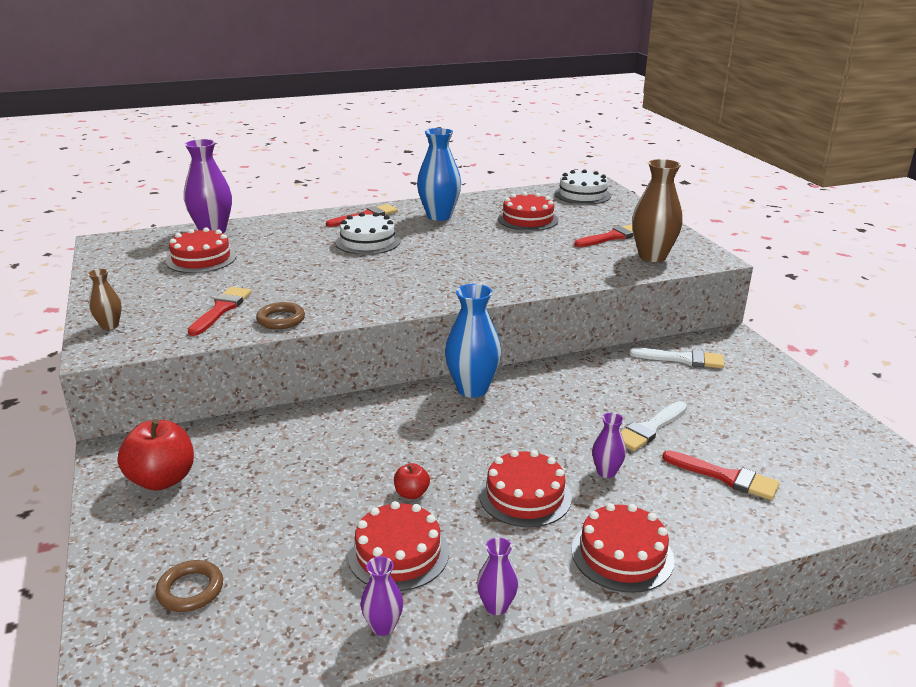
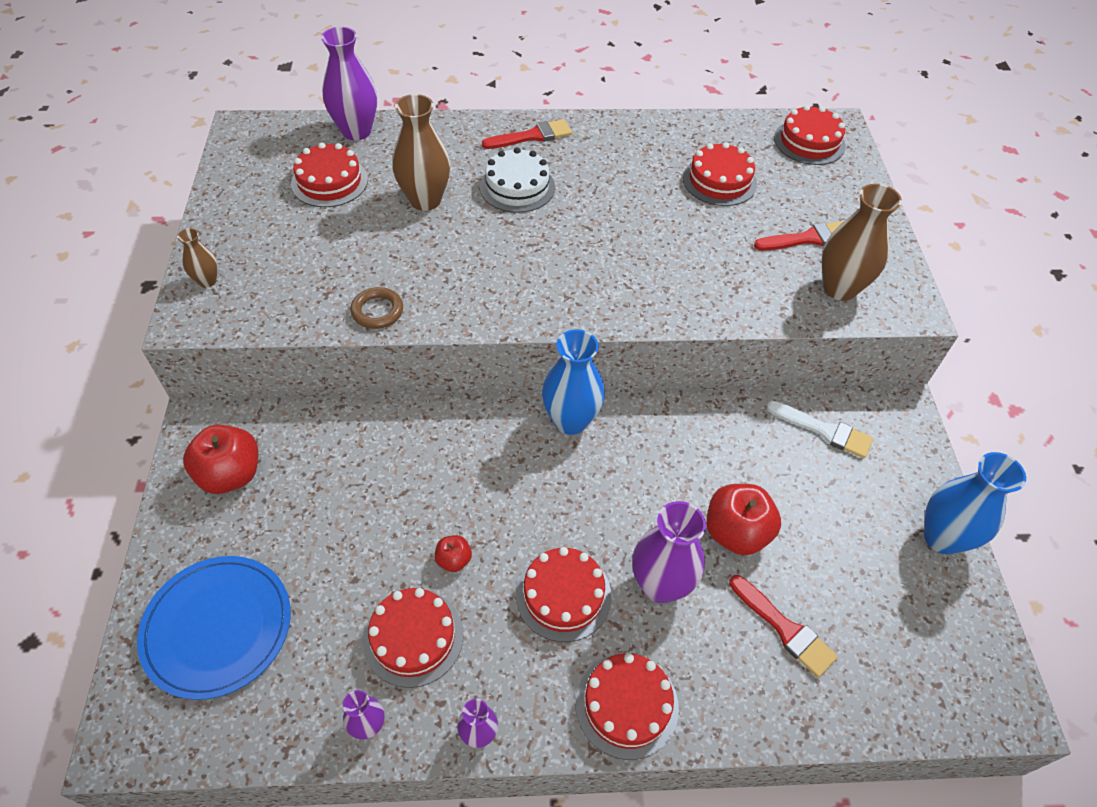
camera: 15 degrees right, 25 degrees up
brown ring [155,560,223,612] -> blue plate [137,556,291,700]
red brush [188,287,251,336] -> none
blue vase [417,128,461,221] -> blue vase moved to [924,452,1026,555]
white cake [555,169,611,205] -> red cake [774,105,846,165]
purple vase [592,413,626,478] -> purple vase [632,501,706,603], size x1.94
white brush [621,401,687,451] -> red apple [706,484,781,555]
none -> brown vase [392,94,450,211]

